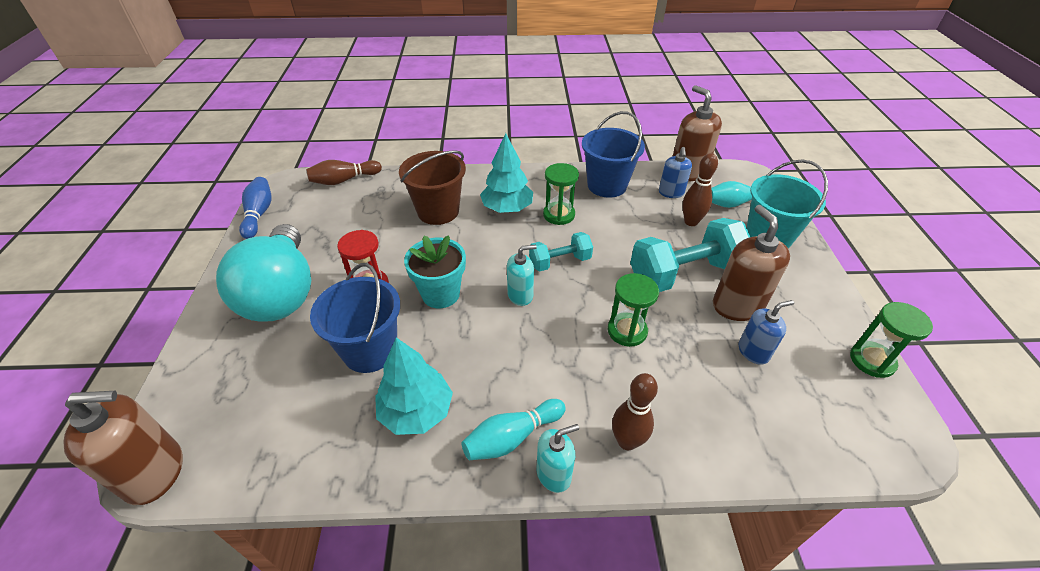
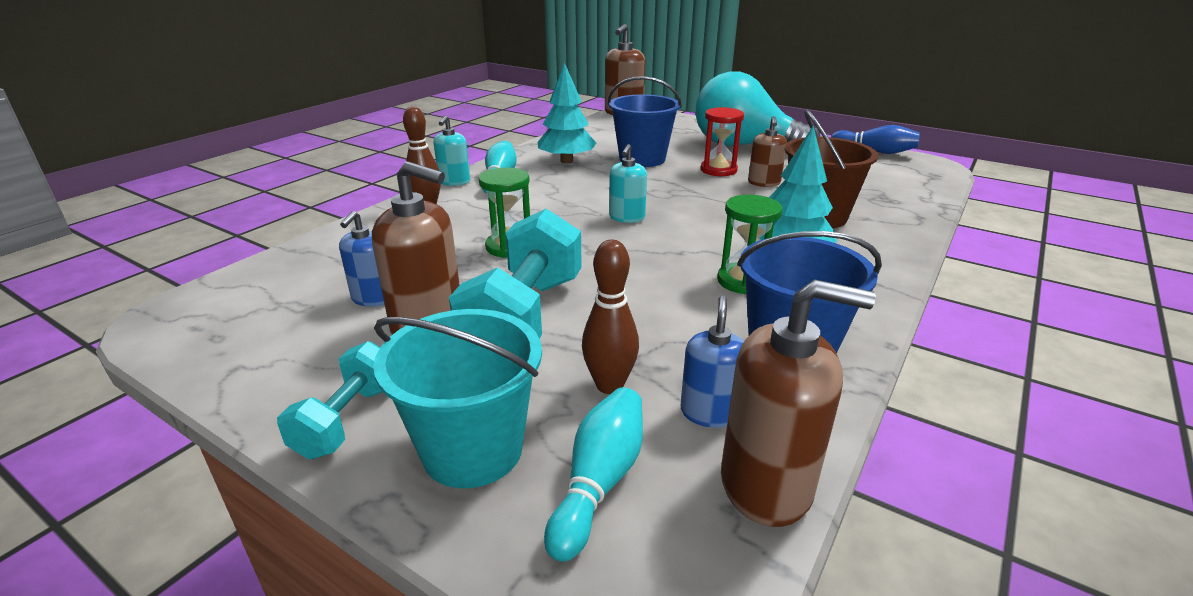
camera: 125 degrees right, 15 degrees down
brown bowling pin [306,160,382,185] -> none
turquoise flower pot [404,235,466,308] -> none
turquoise dumbbell [529,232,593,271] -> turquoise dumbbell moved to [277,341,383,460]
blue soap dispenser [659,147,692,198] -> blue soap dispenser turned 60 degrees clockwise [681,296,744,428]
green hourglass [850,302,933,378] -> none
none -> brown soap dispenser [748,116,787,187]

